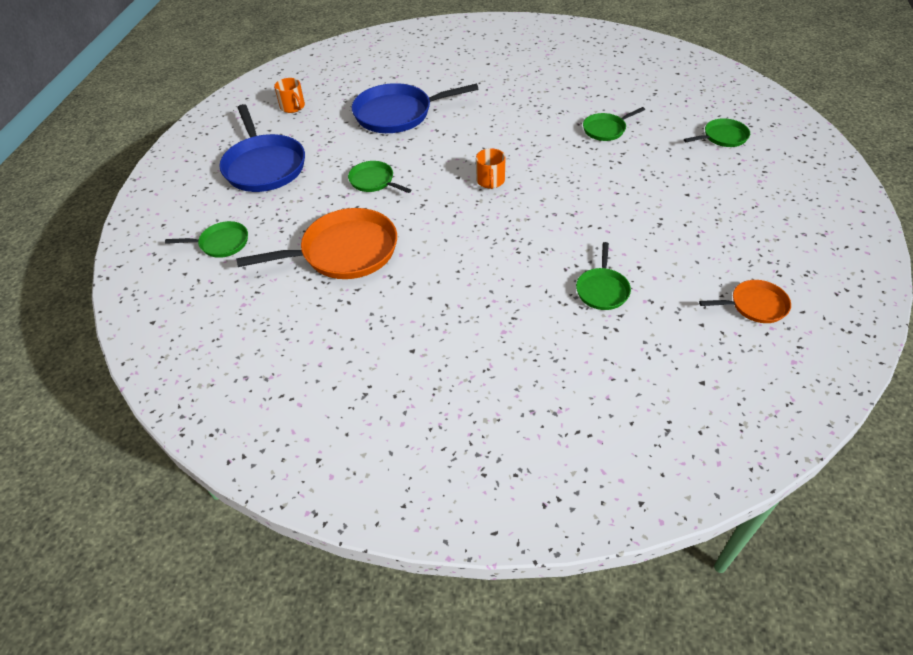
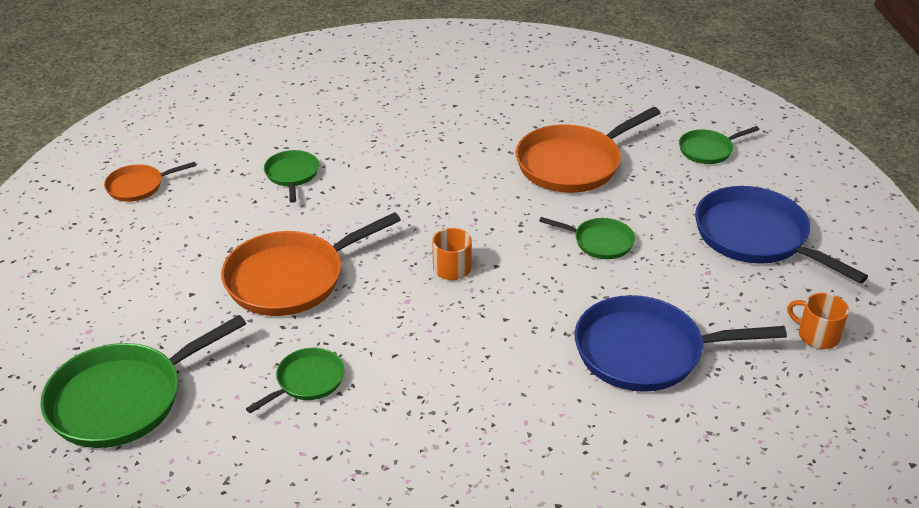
camera: 160 degrees right, 10 degrees down
blue pan [352,83,478,133] -> blue pan turned 150 degrees counterclockwise [575,295,787,392]
green pan [684,118,750,147] -> green pan [40,315,246,448], size x1.91
none -> orange pan [221,212,401,316]

